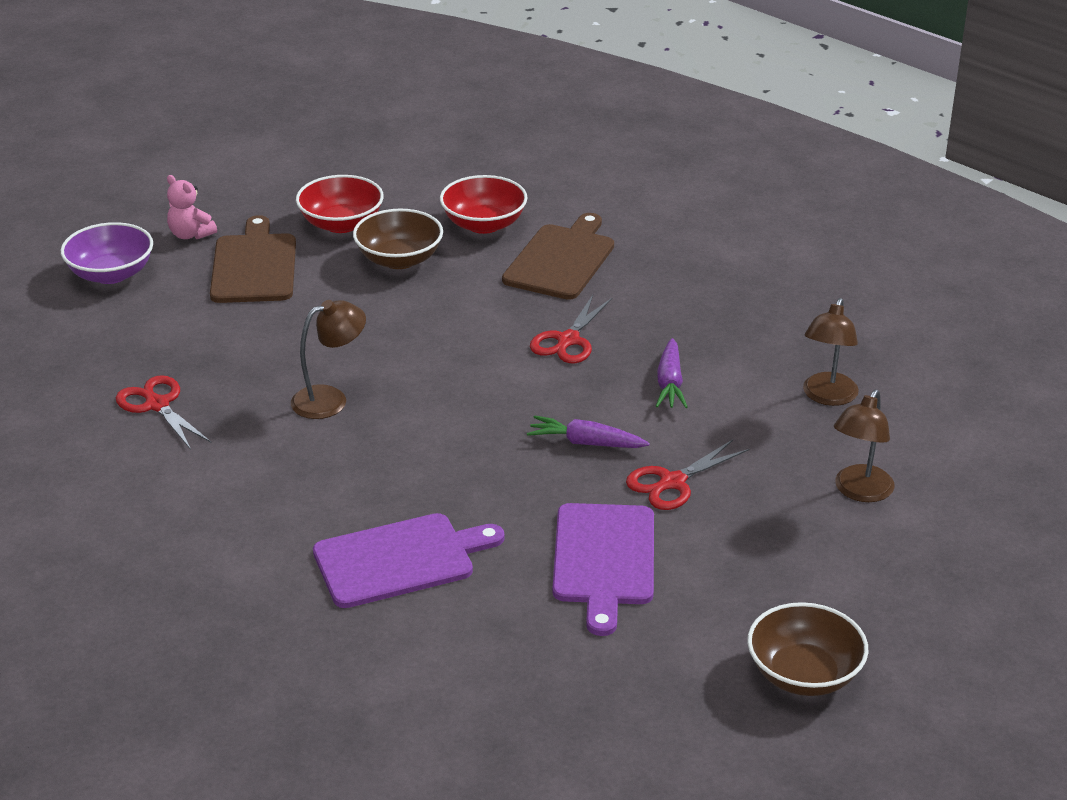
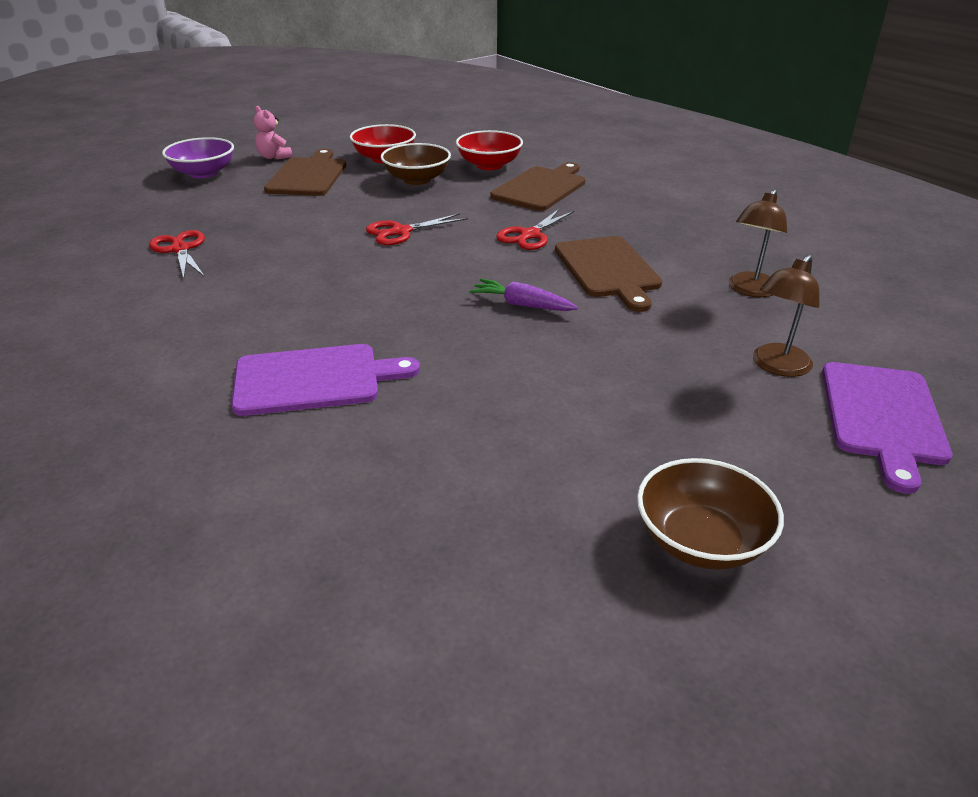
camera: 10 degrees right, 0 degrees up
brown lamp [291,300,366,419] -> none
purple cutting board [552,503,654,636] -> purple cutting board moved to [822,362,952,494]
red scissors [626,440,749,510] -> red scissors moved to [366,213,468,245]
purple carrot [656,338,687,408] -> brown cutting board [555,236,662,312]

